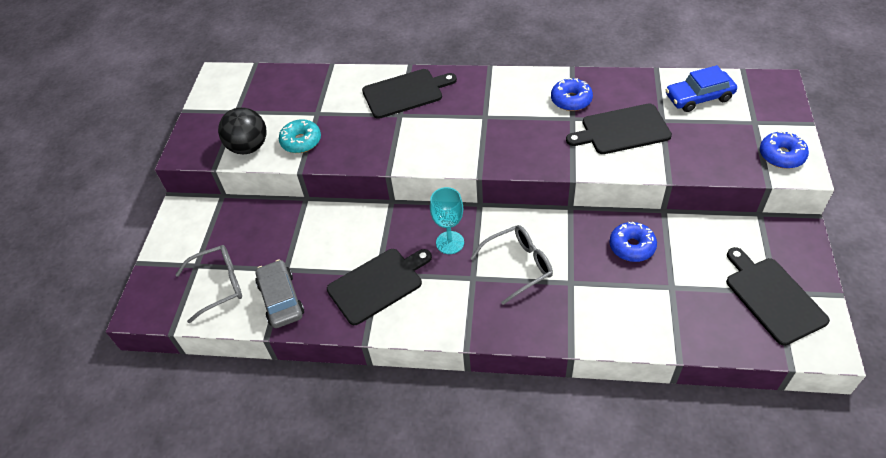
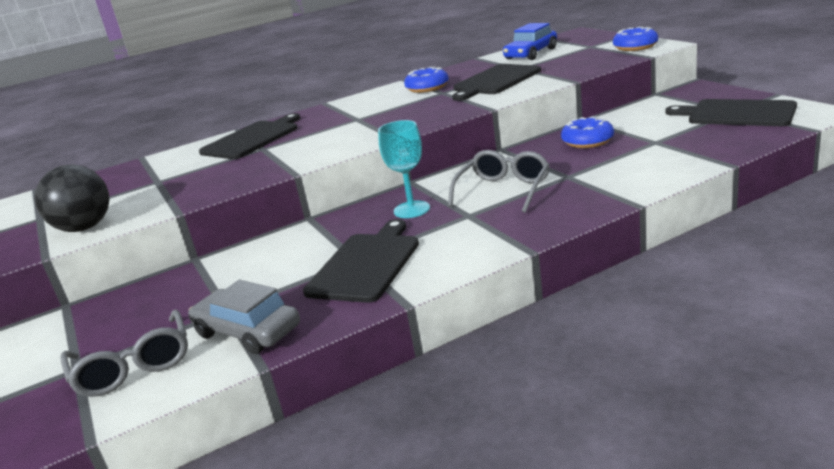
camera: 35 degrees left, 25 degrees down
grey glasses [175,245,242,323] -> grey glasses turned 120 degrees clockwise [61,309,188,397]
turquoise donut [279,119,321,153] -> none

